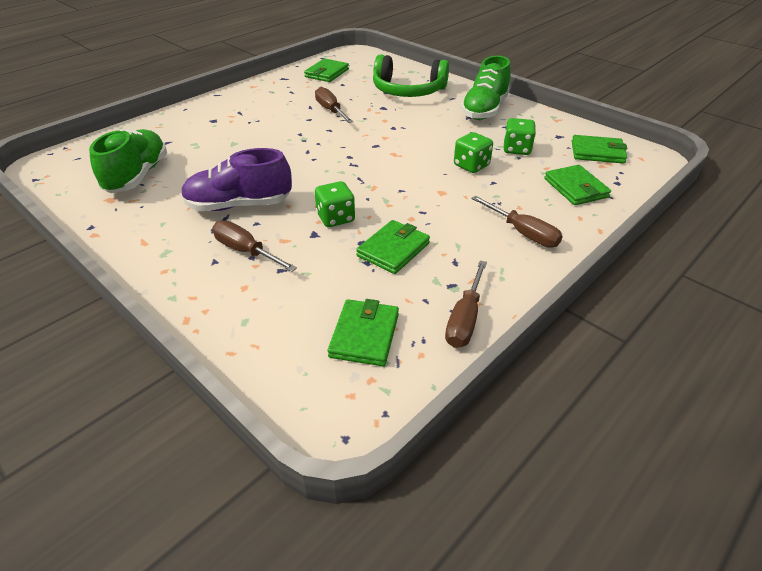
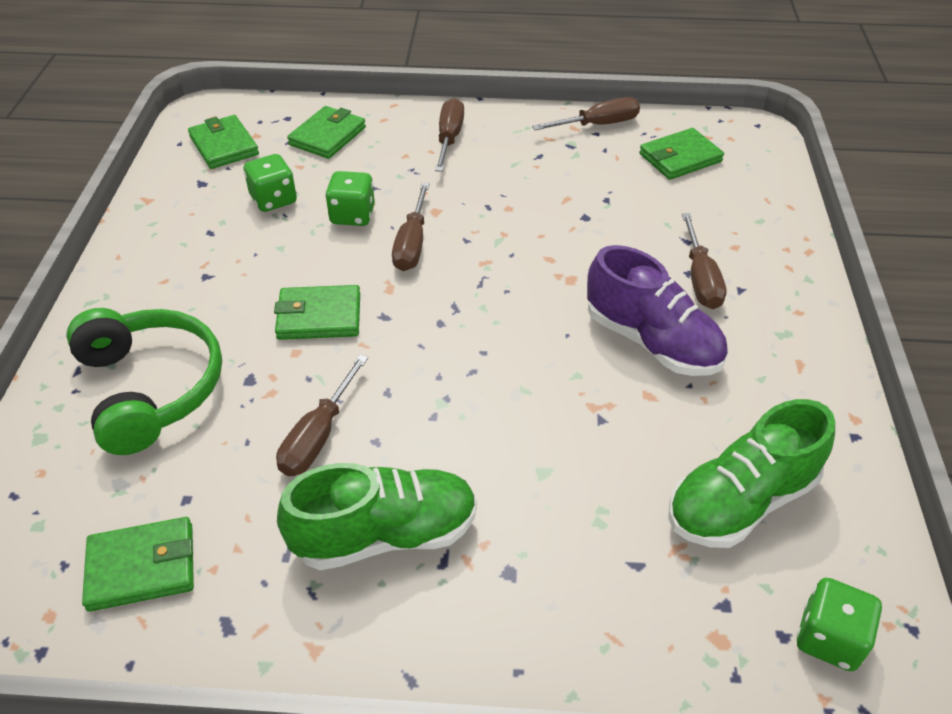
camera: 130 degrees left, 5 degrees up
green dice [315,181,355,227] -> green dice moved to [796,578,882,671]
green wallet [356,220,430,274] -> green wallet moved to [274,285,360,340]
green shoe [461,56,511,120] -> green shoe moved to [277,463,477,570]
none -> brown screwdriver [392,182,430,271]

